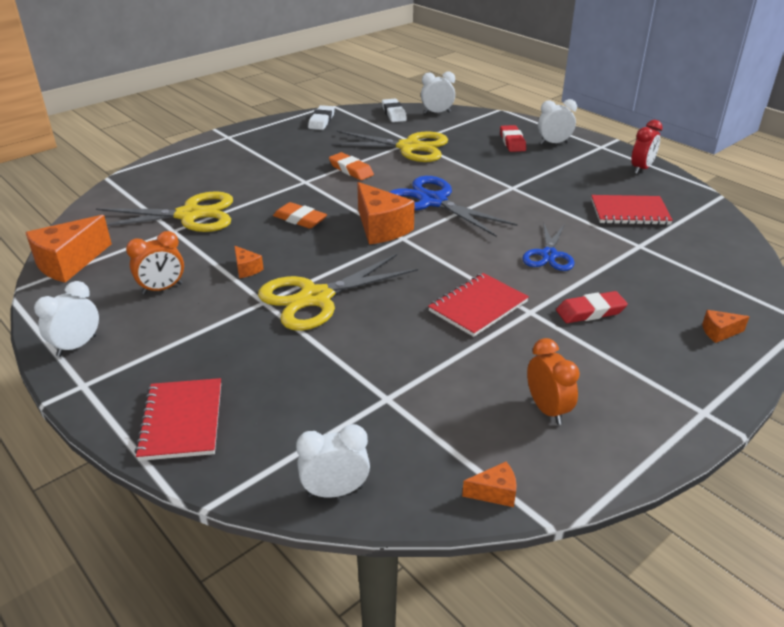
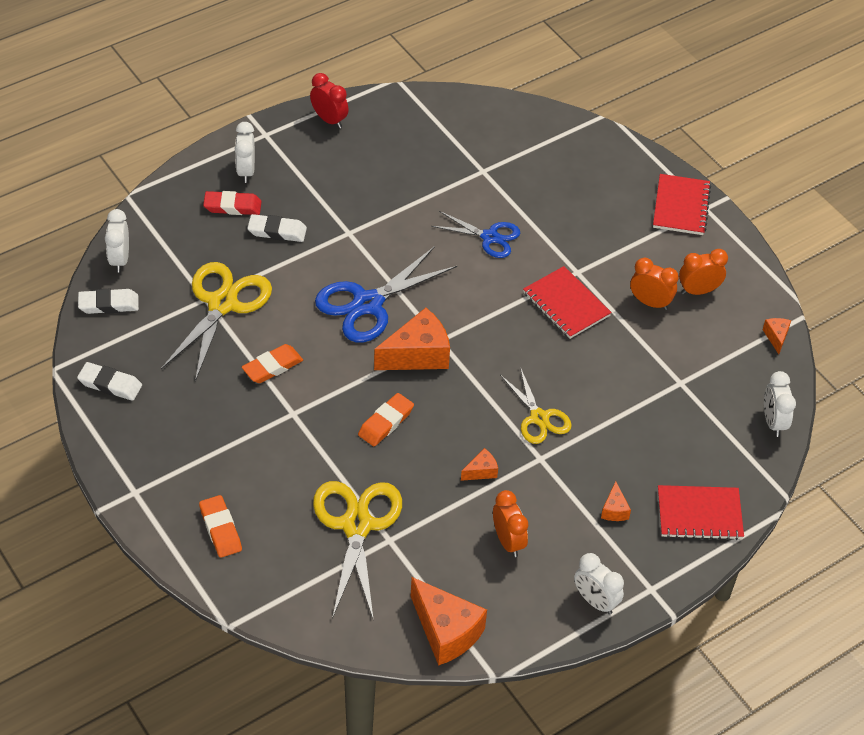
camera: 85 degrees left, 15 degrees up
yellow scissors [258,254,418,331] -> yellow scissors [500,367,572,444], size x0.61
red eraser [556,291,628,323] -> none
red notebook [591,195,673,225] -> red notebook moved to [653,174,711,235]
orange cheese [702,310,750,343] -> orange cheese moved to [601,481,631,521]
none -> orange eraser [199,495,242,558]
none -> white eraser [247,214,307,242]
none -> orange clock [630,258,679,310]

